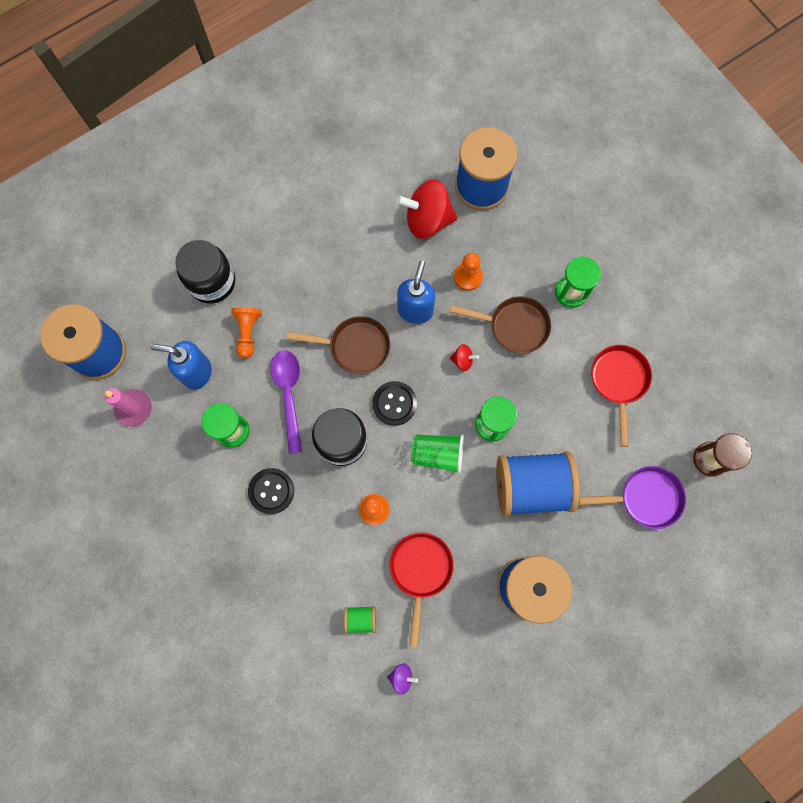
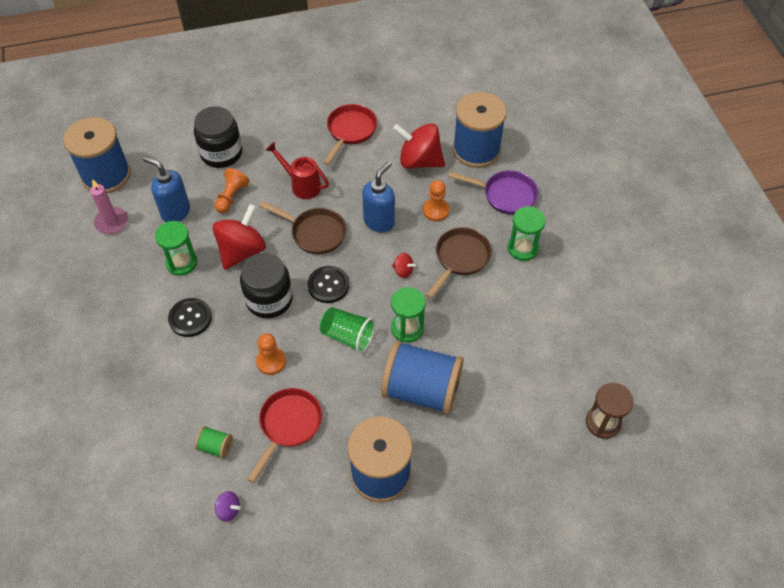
camera: 20 degrees right, 20 degrees down
purple spoon [270,350,302,454] -> red spinning top [213,204,266,270]
brown pan [449,296,551,353] -> brown pan turned 90 degrees counterclockwise [426,227,492,299]
purple pan [579,466,686,529] -> purple pan moved to [448,170,538,215]
red pan [591,345,652,447] -> red pan moved to [323,104,377,165]
none -> red watering can [266,142,329,199]

